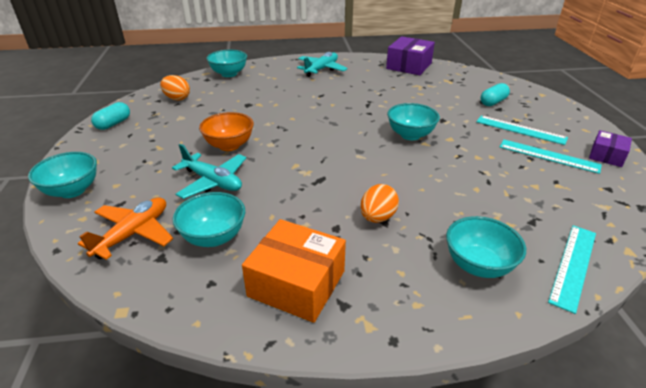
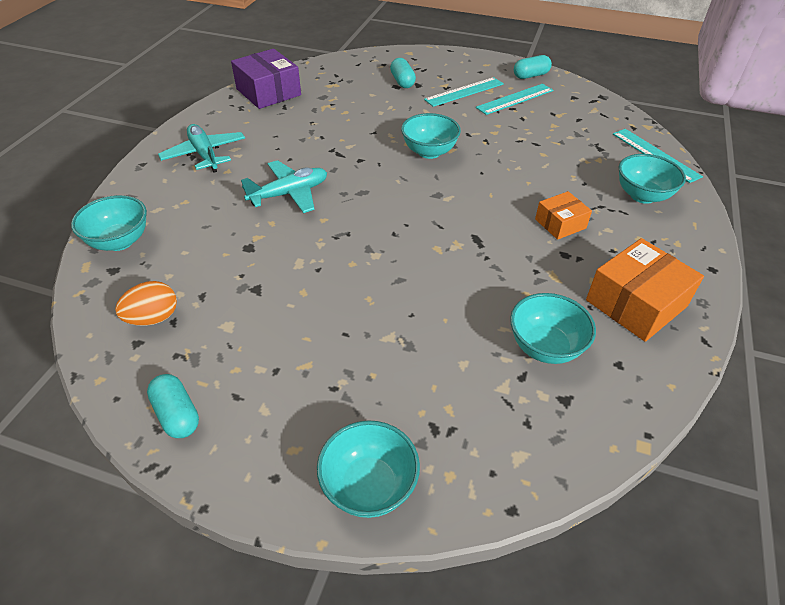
camera: 65 degrees left, 10 degrees up
orange plane [78,197,173,260] -> none
turquoise plane [172,144,246,199] -> turquoise plane moved to [241,160,327,213]
orange bowl [199,112,254,151] -> none
orange egg [360,184,399,223] -> orange box [535,191,592,240]
purple box [589,130,632,167] -> turquoise capsule [514,55,552,79]

